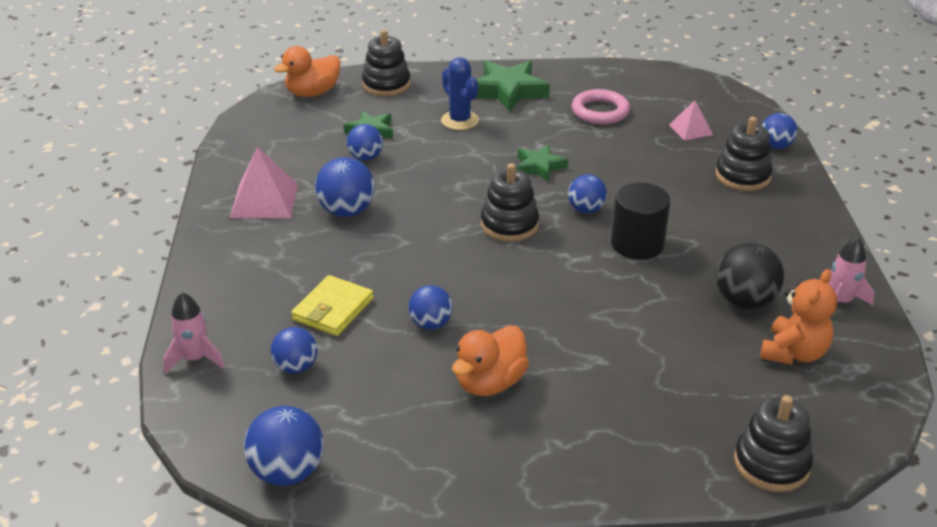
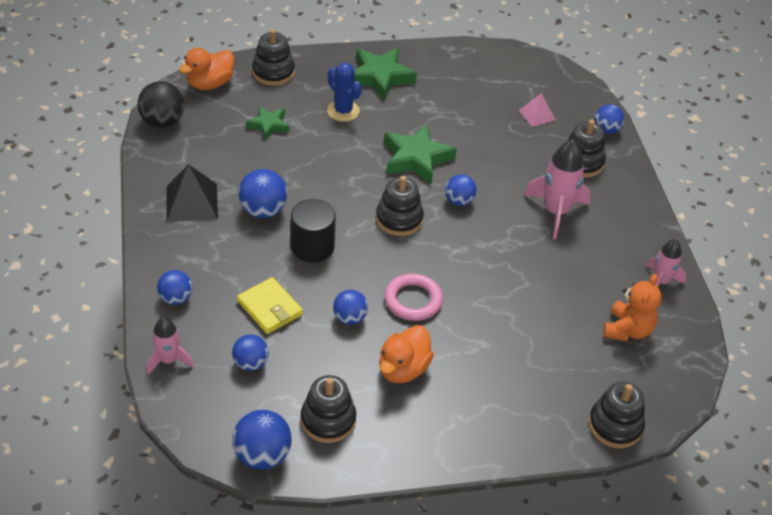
camera: 10 degrees left, 10 degrees up
pink pyramid [230,147,298,218] -> black pyramid [166,164,218,222]
yellow wallet [291,275,374,336] -> yellow wallet turned 60 degrees counterclockwise [237,277,303,334]
blue ball [347,124,383,161] -> blue ball moved to [157,270,192,305]
green star [517,144,568,181] -> green star [384,124,457,184], size x1.67
pink ring [572,89,630,124] -> pink ring moved to [385,273,443,321]
black cylinder [611,183,670,260] -> black cylinder moved to [291,199,336,262]
black ball [716,243,784,309] -> black ball moved to [137,81,184,128]
none -> black stacking toy [301,375,356,443]
none -> pink rocket [524,140,591,239]

